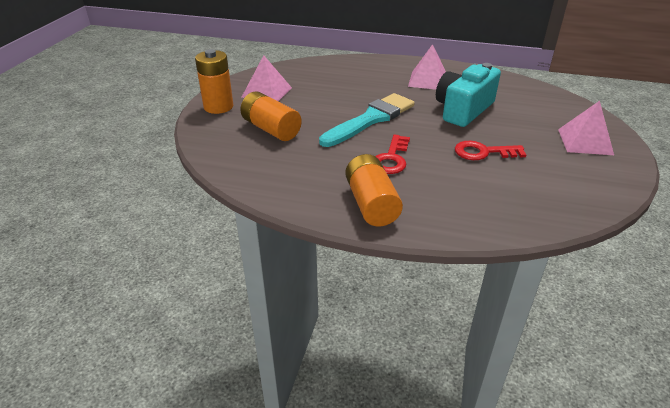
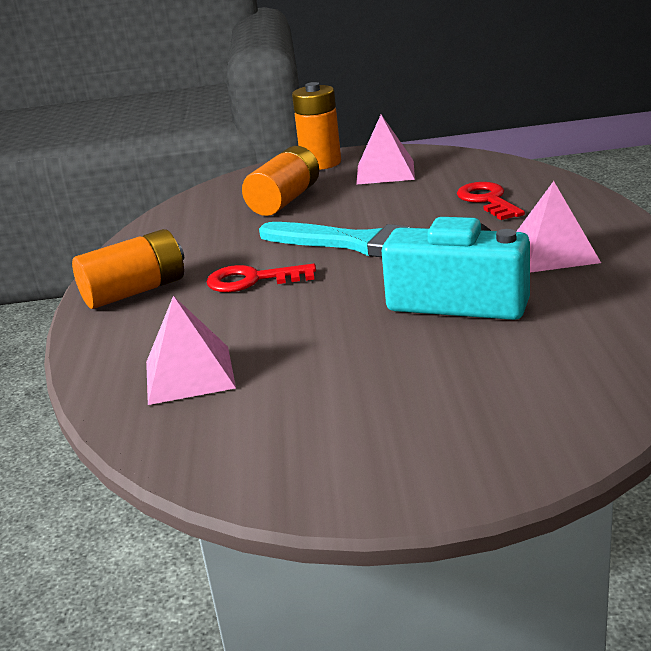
camera: 75 degrees right, 10 degrees down
red key [455,141,526,160] -> red key moved to [457,182,525,220]
pink pyramid [558,101,614,155] -> pink pyramid moved to [146,296,236,405]

